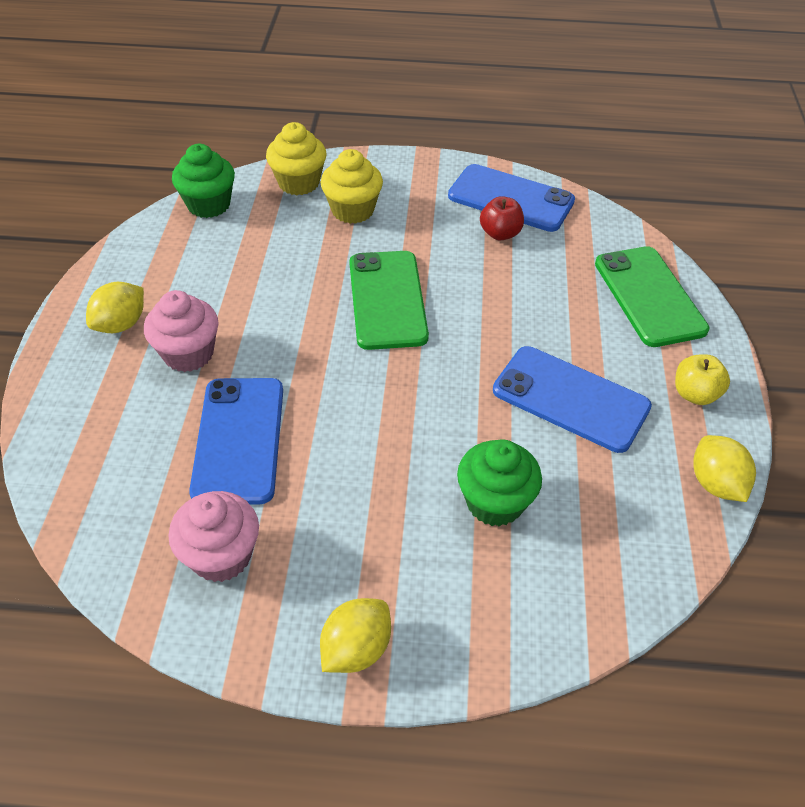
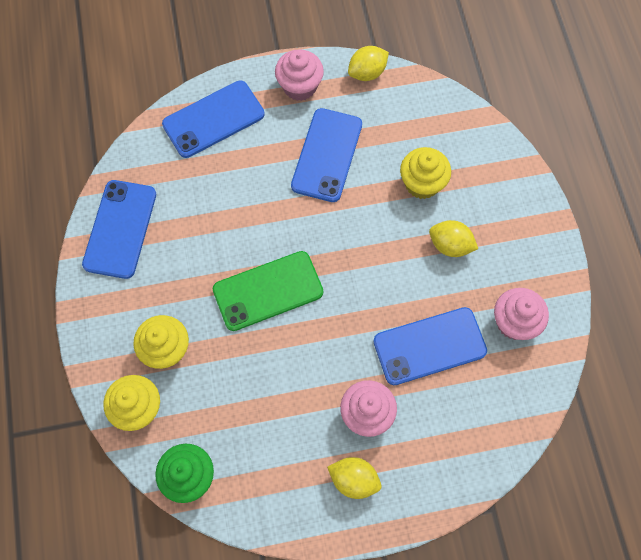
camera: 105 degrees left, 20 degrees up
yellow lemon [320,598,391,673] -> yellow lemon moved to [429,220,478,257]
green cupcake [457,439,542,527] -> yellow cupcake [400,147,451,199]
red apple [480,196,524,241] -> none
green phone [595,246,709,347] -> blue phone [162,80,265,158]
yellow apple [675,354,730,405] -> pink cupcake [275,49,324,101]

